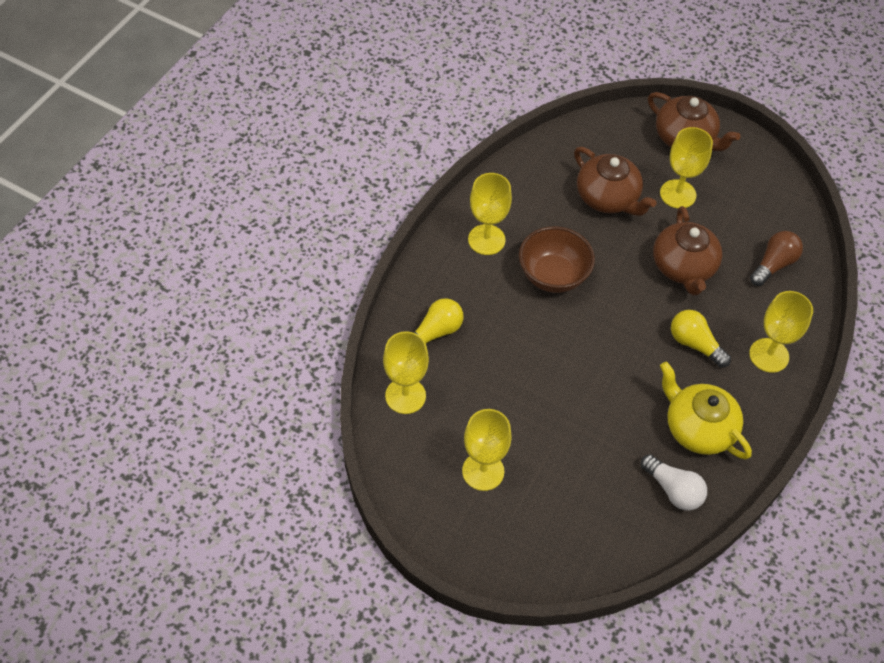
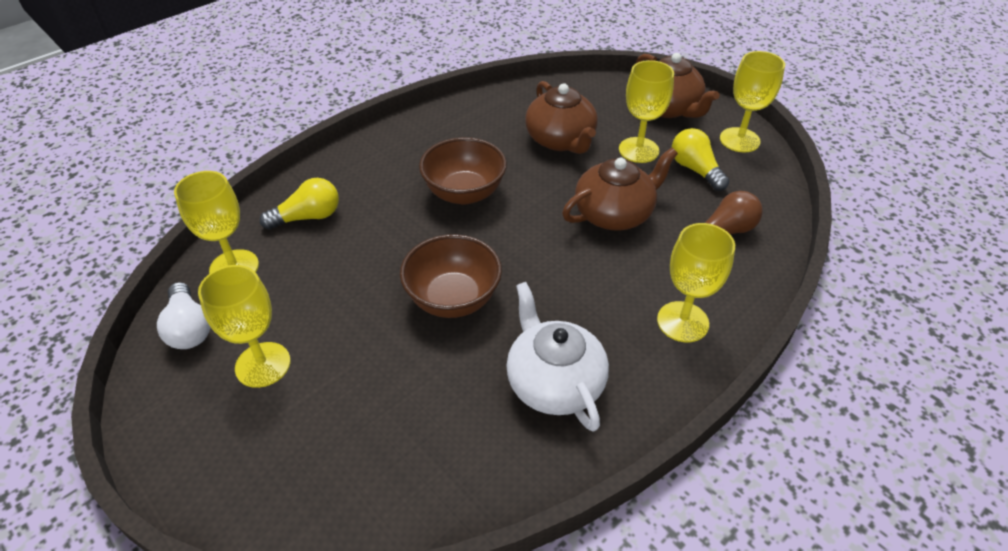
camera: 20 degrees right, 10 degrees down
yellow goblet [468,173,512,255] -> yellow goblet moved to [720,51,785,152]
white light bulb [641,454,707,511] -> white light bulb moved to [157,282,211,349]
brown teapot [653,206,722,296] -> brown teapot turned 135 degrees counterclockwise [562,148,678,230]
yellow teapot [660,362,752,459] -> white teapot [506,282,609,432]
yellow light bulb [671,310,731,368] -> yellow light bulb moved to [672,128,729,191]
none -> brown bowl [400,234,502,318]

